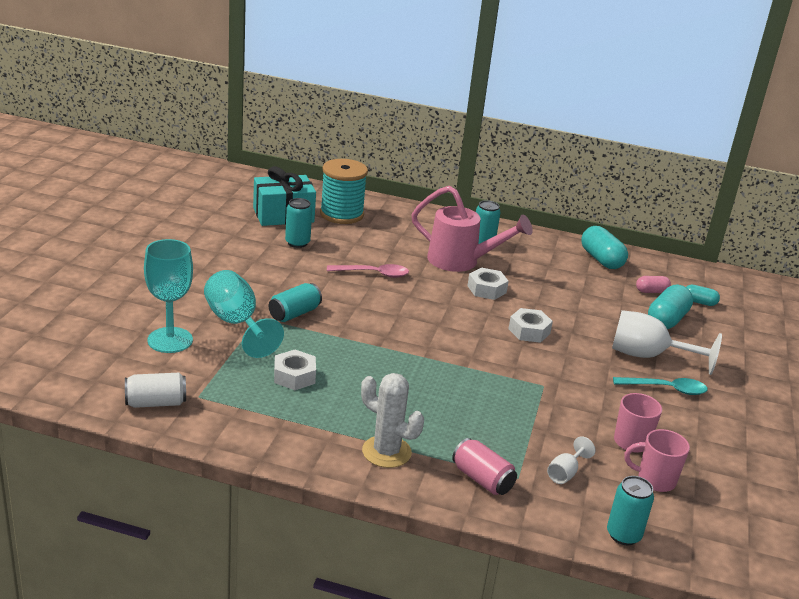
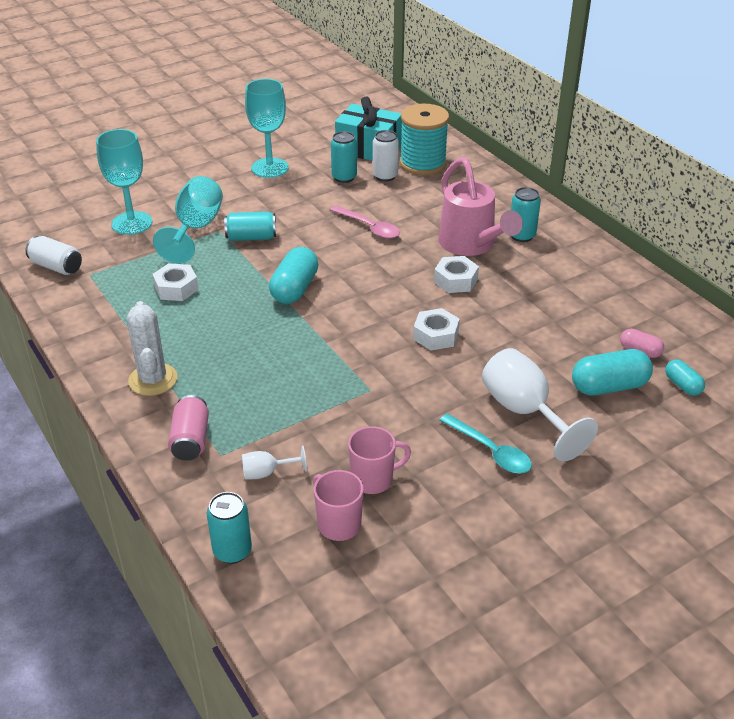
camera: 45 degrees right, 10 degrees up
turquoise capsule [581,226,628,269] -> turquoise capsule moved to [269,247,318,304]
none -> turquoise goblet [245,79,289,178]
none -> white can [373,130,399,181]

